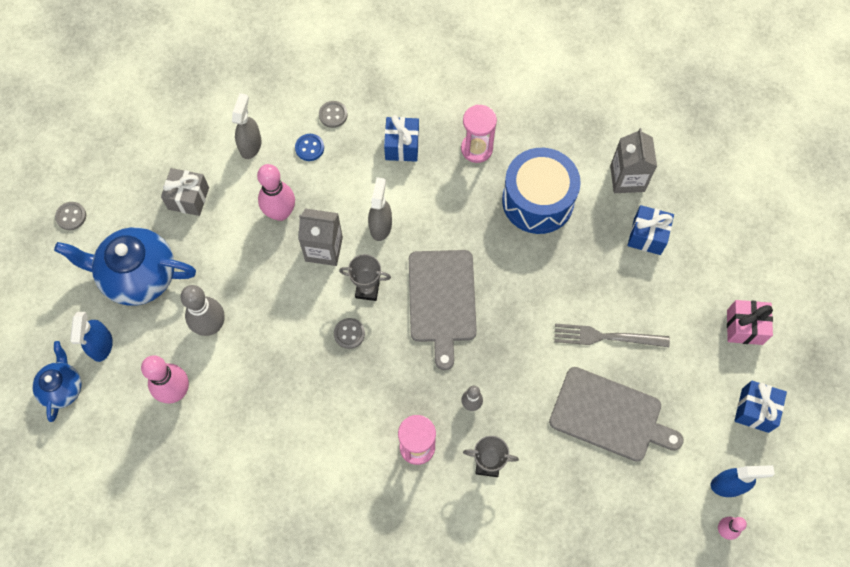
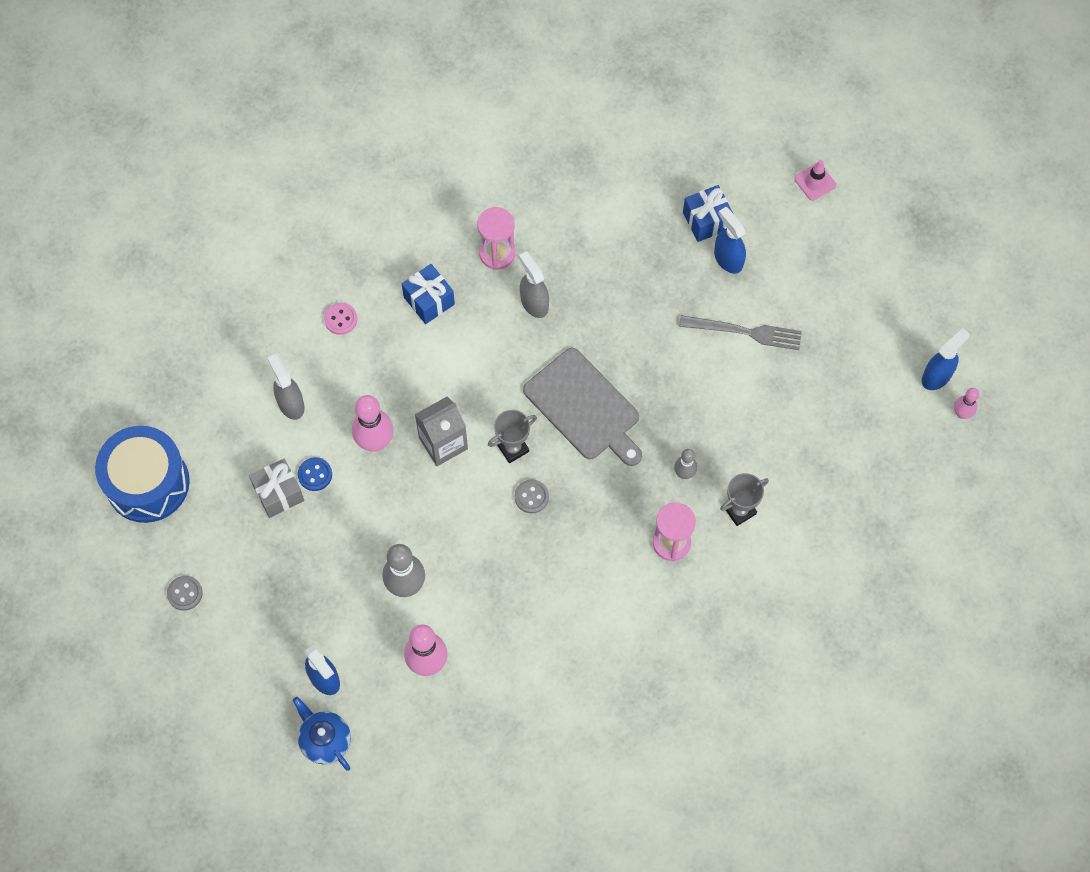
camera: 40 degrees left, 0 degrees up
blue teapot [54,227,196,306] -> none
blue button [295,134,324,161] -> blue button moved to [298,457,332,491]
grey button [319,101,348,128] -> pink button [324,303,358,335]
grey spray bottle [368,177,392,241] -> grey spray bottle moved to [519,251,549,318]
blue drum [502,148,581,234] -> blue drum moved to [95,426,190,523]
grey cutting board [549,367,684,462] -> none
grey fork [554,324,670,347] -> grey fork turned 135 degrees counterclockwise [679,315,802,350]
grey carton [610,128,657,193] -> none
pink gift [727,300,773,345] -> none
blue gift [734,381,787,433] -> none
none -> blue spray bottle [714,207,746,274]
none -> pink traffic cone [795,160,836,201]

